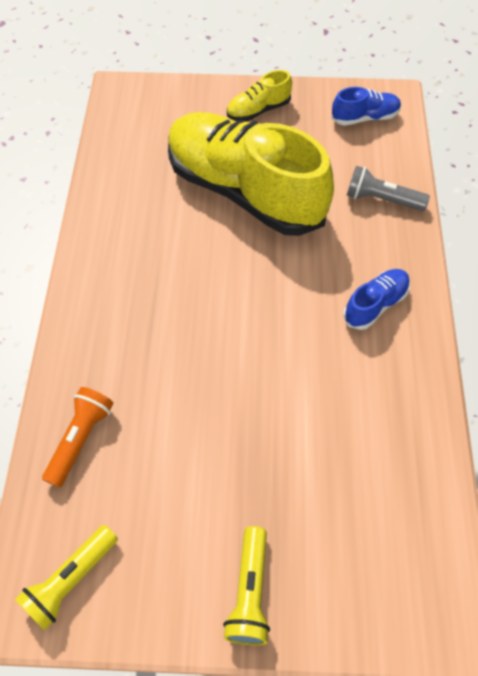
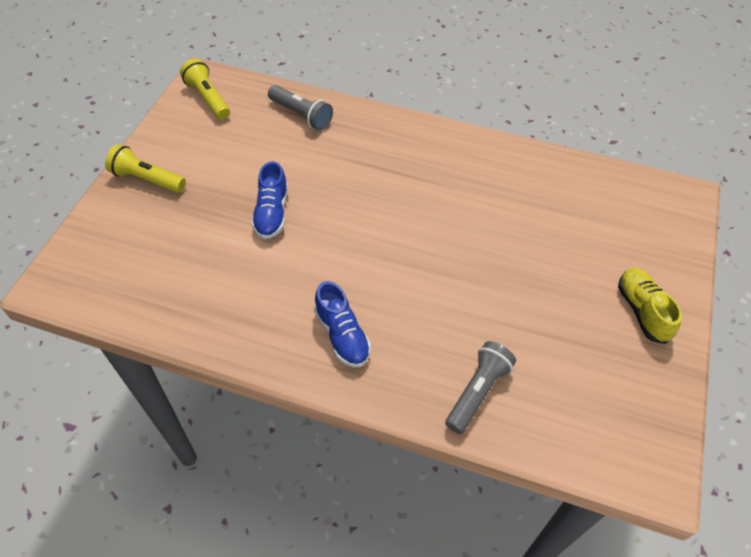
camera: 105 degrees right, 5 degrees down
orange flashlight [42,387,114,488] -> grey flashlight [268,85,333,130]
yellow shoe [168,112,334,236] -> none
blue shoe [331,87,401,126] -> blue shoe moved to [251,161,288,239]

